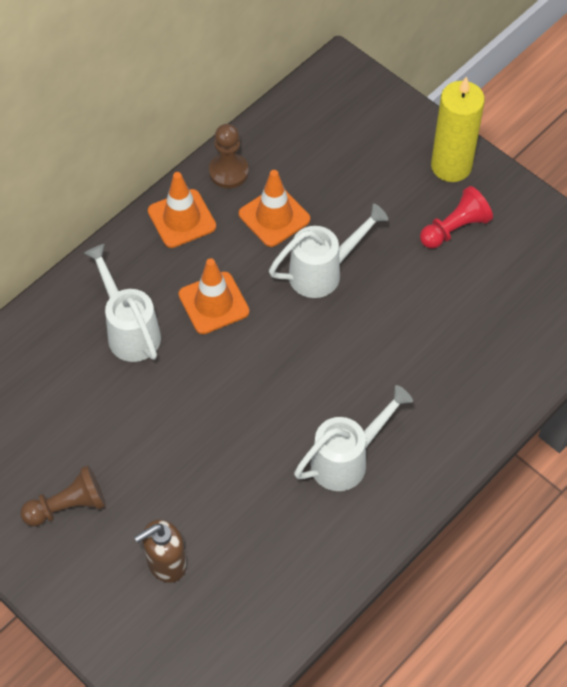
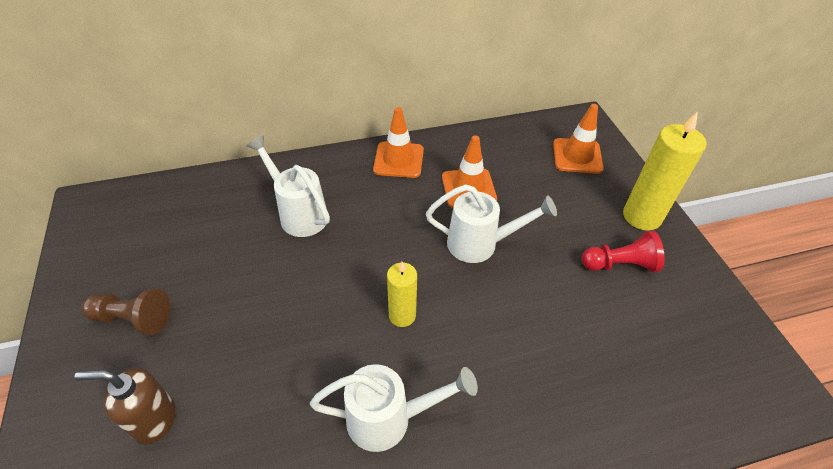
camera: 30 degrees right, 10 degrees down
white watering can [84,244,161,362] -> white watering can turned 45 degrees counterclockwise [246,135,330,237]
orange traffic cone [178,258,249,334] -> orange traffic cone moved to [553,104,604,174]
brown pawn [209,124,249,188] -> none
none -> yellow candle [387,262,417,327]

